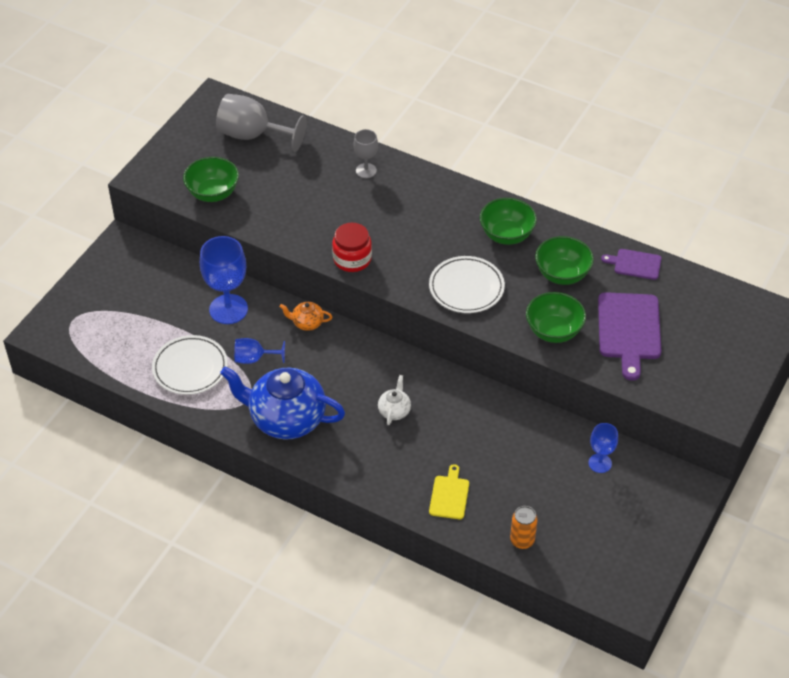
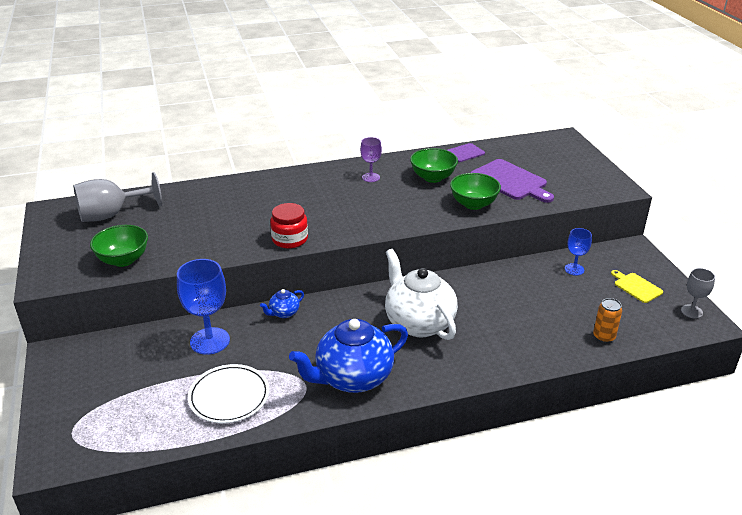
camera: 45 degrees left, 15 degrees down
blue goblet [234,338,285,364] -> none
orange teapot [280,302,332,331] -> blue teapot [260,289,304,318]
grey goblet [353,129,378,178] -> grey goblet moved to [681,268,715,318]
white teapot [378,375,411,425] -> white teapot [385,249,458,340], size x2.30
white plate [429,256,505,313] -> none
yellow cutting board [429,464,469,519] -> yellow cutting board moved to [611,270,663,303]
green bowl [480,198,537,245] -> purple goblet [360,137,382,182]

